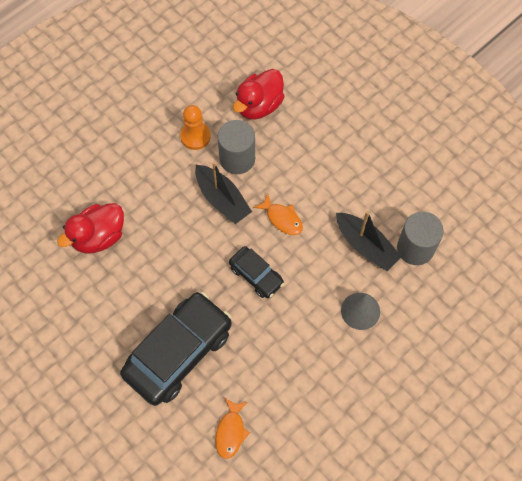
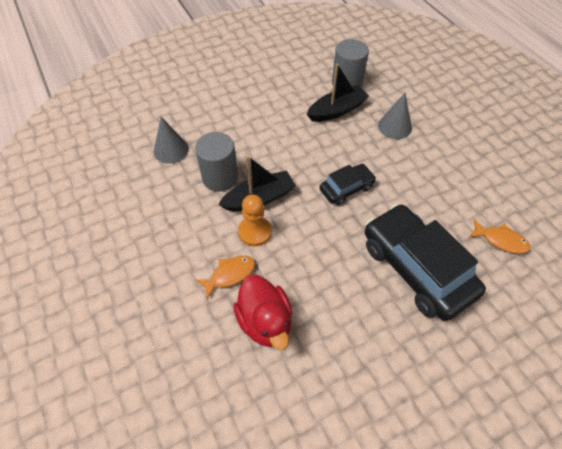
camera: 75 degrees left, 10 degrees down
orange pawn [180,105,211,150] -> orange pawn moved to [238,195,272,246]
red duck [233,69,285,120] -> grey cone [154,117,189,164]
orange fish [253,194,303,235] -> orange fish moved to [196,256,255,299]

